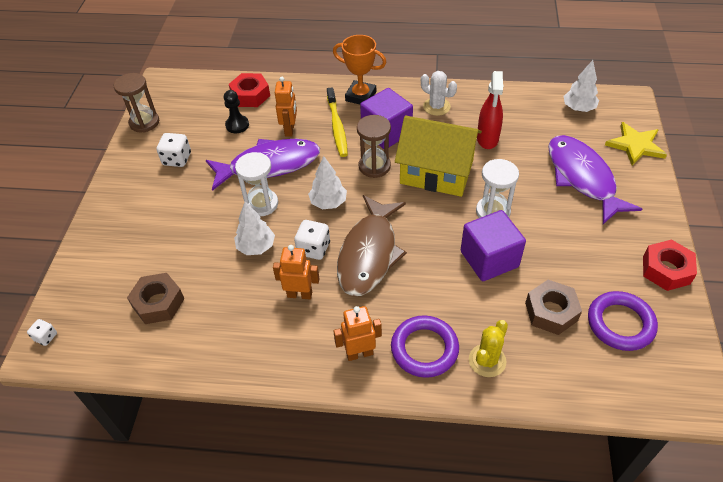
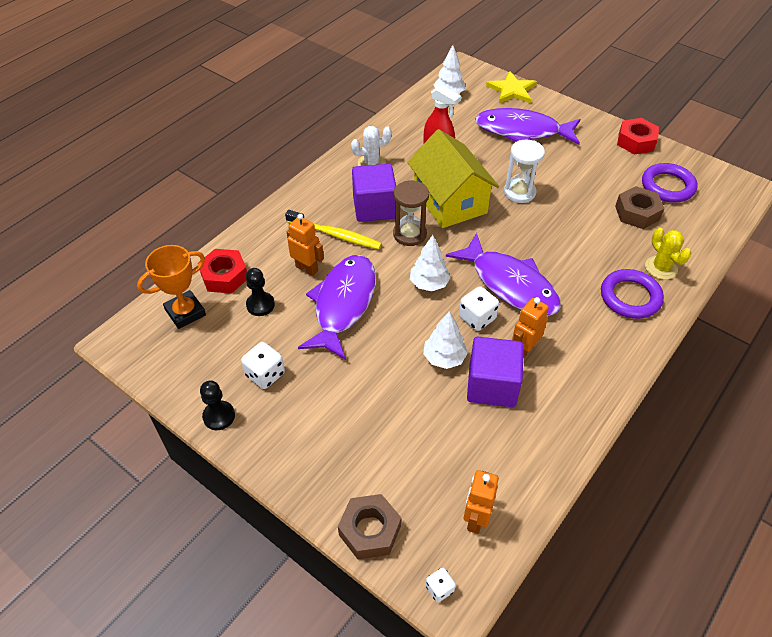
camera: 60 degrees left, 0 degrees up
brown hourglass [114,73,159,133] -> none
brown nut [127,273,184,324] -> brown nut moved to [338,494,401,559]
white hourglass [235,152,278,216] -> none
orange trophy [333,35,386,104] -> orange trophy moved to [137,245,206,329]
orange robot [334,306,382,361] -> orange robot moved to [464,470,499,534]
brown fish [337,195,407,296] -> purple fish [446,233,561,316]
yellow house [395,116,482,197] -> yellow house turned 75 degrees counterclockwise [407,129,499,228]
purple cube [461,210,526,281] -> purple cube moved to [467,337,524,407]
none -> black pawn [200,380,235,430]

